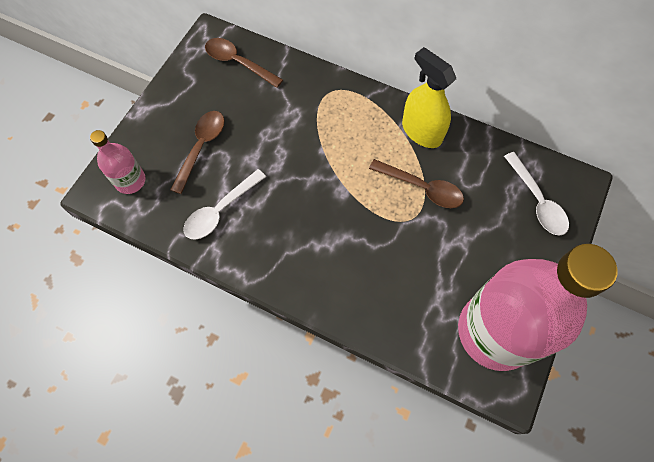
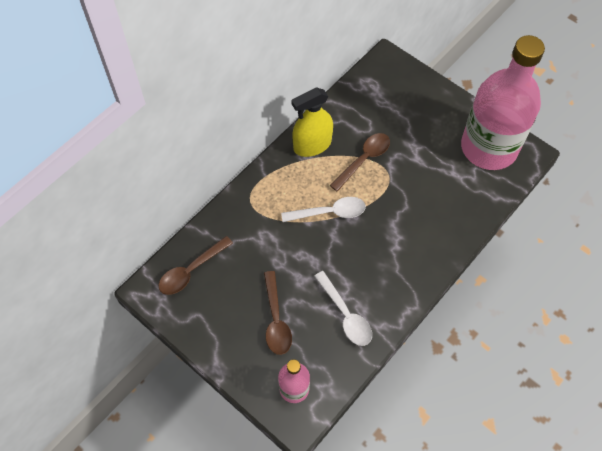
camera: 75 degrees left, 5 degrees down
brown spoon [170,111,224,194] -> brown spoon turned 135 degrees counterclockwise [264,271,292,355]
white spoon [504,152,569,236] -> white spoon moved to [281,197,366,222]

